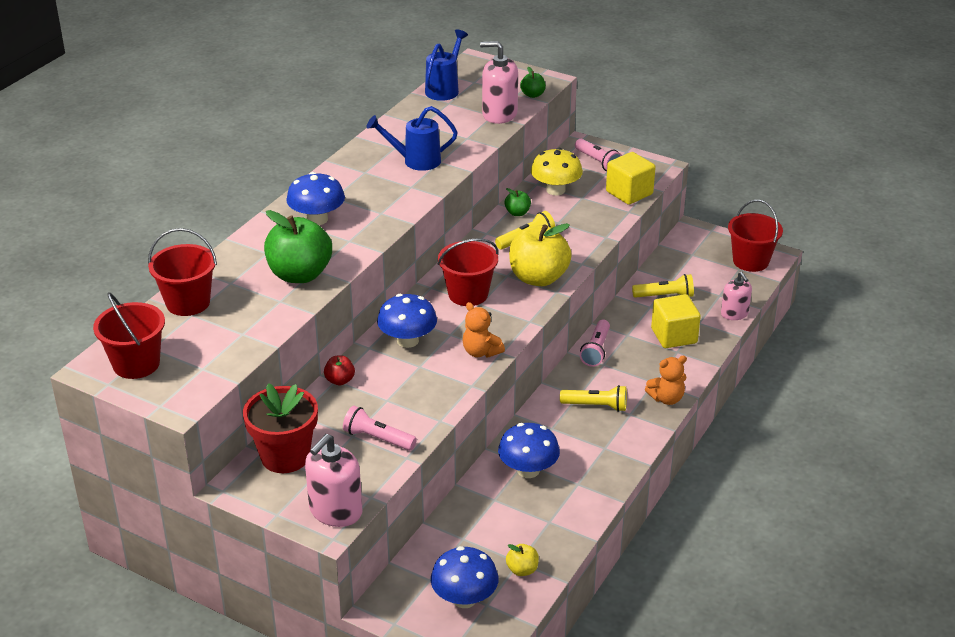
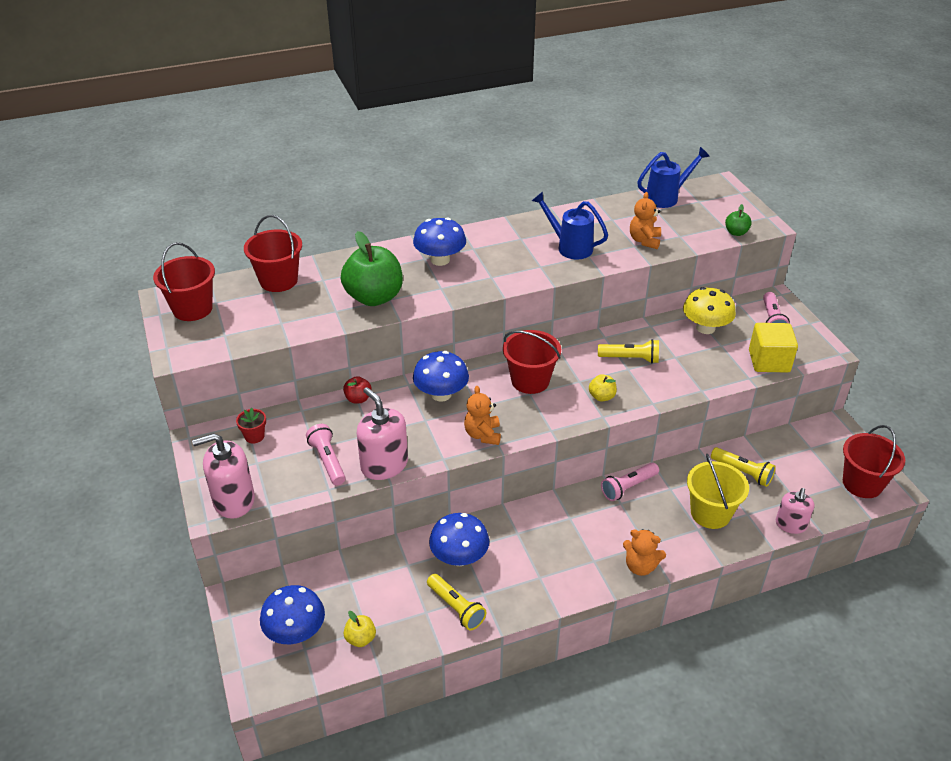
camera: 40 degrees right, 5 degrees up
red flower pot [243,383,318,473] -> red flower pot [236,408,266,444], size x0.45
pink soap dispenser [480,41,518,124] -> pink soap dispenser moved to [357,387,408,480]
green apple [504,188,531,216] -> none
yellow apple [509,223,572,286] -> yellow apple [589,374,617,402], size x0.45
yellow flashlight [560,385,627,412] -> yellow flashlight moved to [427,574,486,630]
yellow cube [651,294,701,348] -> yellow bucket [687,454,749,529]
none -> orange teddy bear [630,192,661,249]

